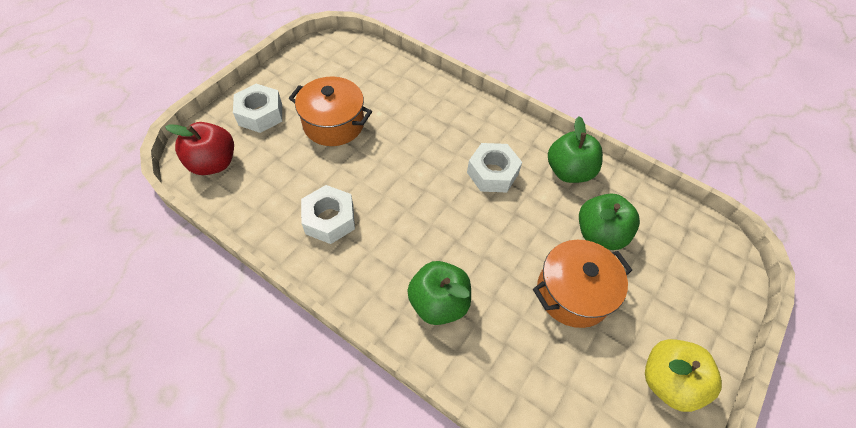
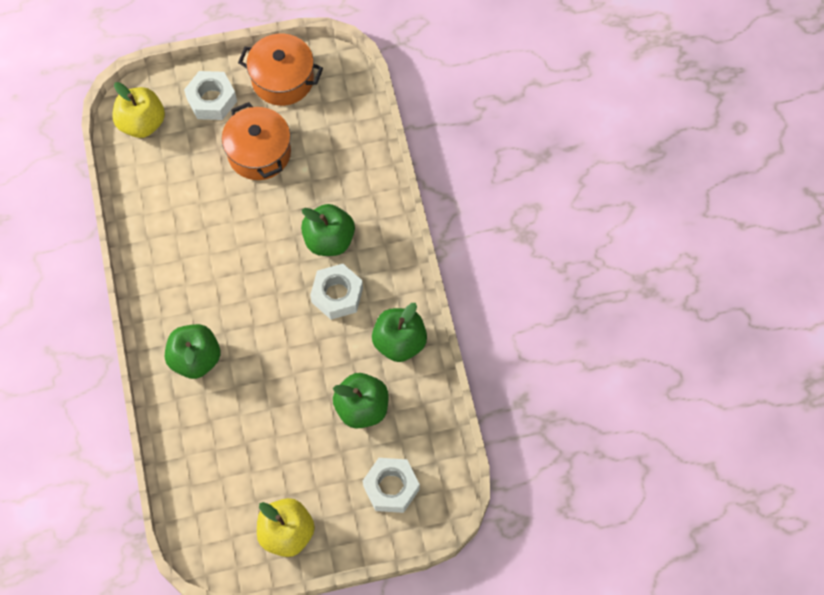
camera: 45 degrees right, 10 degrees up
red apple [165,122,234,175] -> yellow apple [113,82,165,138]
white nut [301,185,355,244] -> white nut moved to [363,458,420,513]
orange pot [533,240,632,328] -> orange pot moved to [238,34,323,106]
none -> green apple [301,204,355,256]

